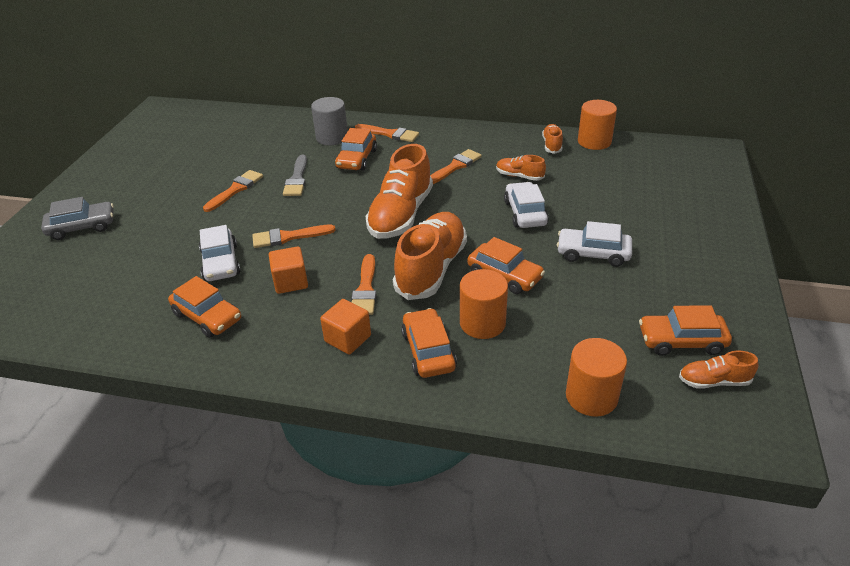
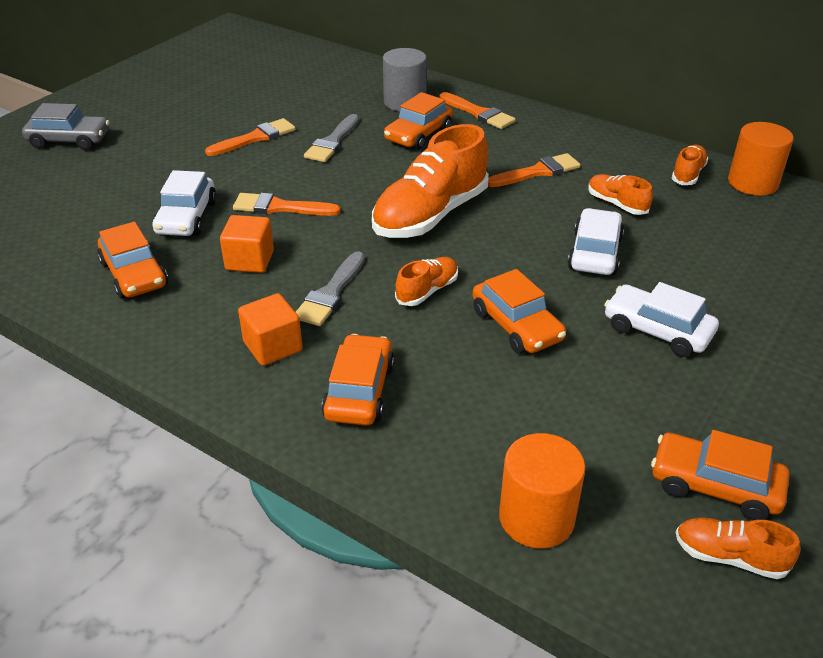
camera: 20 degrees right, 0 degrees up
orange brush [351,254,376,315] -> grey brush [296,251,365,326]
orange shoe [393,212,467,300] -> orange shoe [395,257,458,306], size x0.48
orange cylinder [460,269,508,339] -> none

